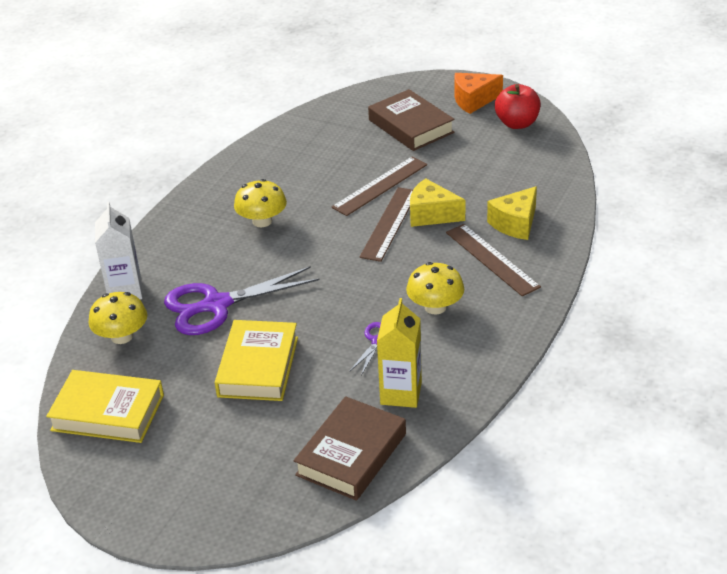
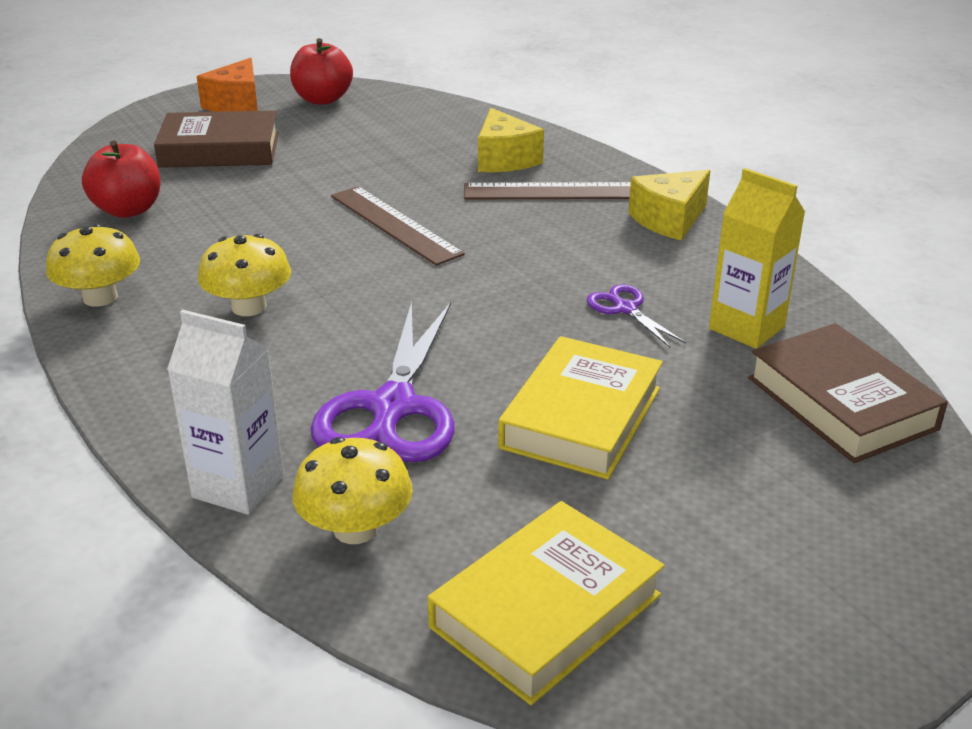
camera: 60 degrees left, 5 degrees down
yellow book [215,320,298,401] -> yellow book turned 75 degrees clockwise [498,336,663,480]
brown ruler [331,157,427,216] -> none
yellow mushroom [406,262,464,315] -> yellow mushroom moved to [46,224,140,307]
yellow cheese [410,178,465,227] -> yellow cheese moved to [628,170,710,241]
none -> red apple [82,141,161,218]

